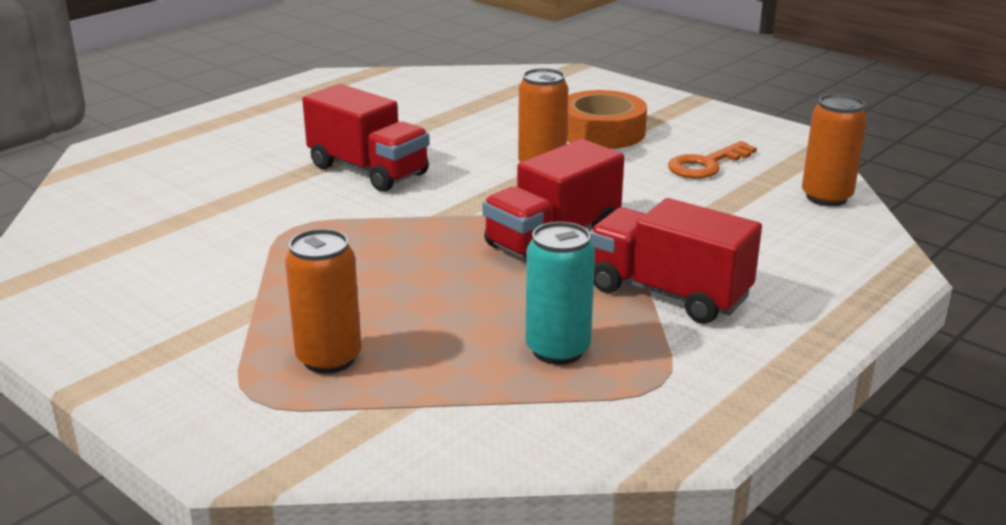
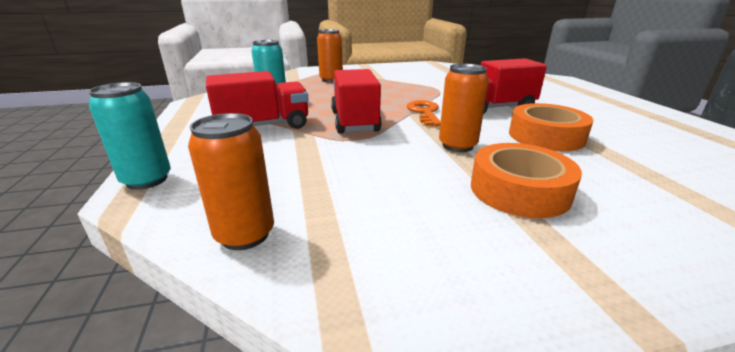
camera: 125 degrees right, 0 degrees up
orange key [668,141,757,179] -> orange key moved to [407,100,441,126]
none -> turquoise can [89,82,171,190]
none -> orange tape [509,103,593,151]

